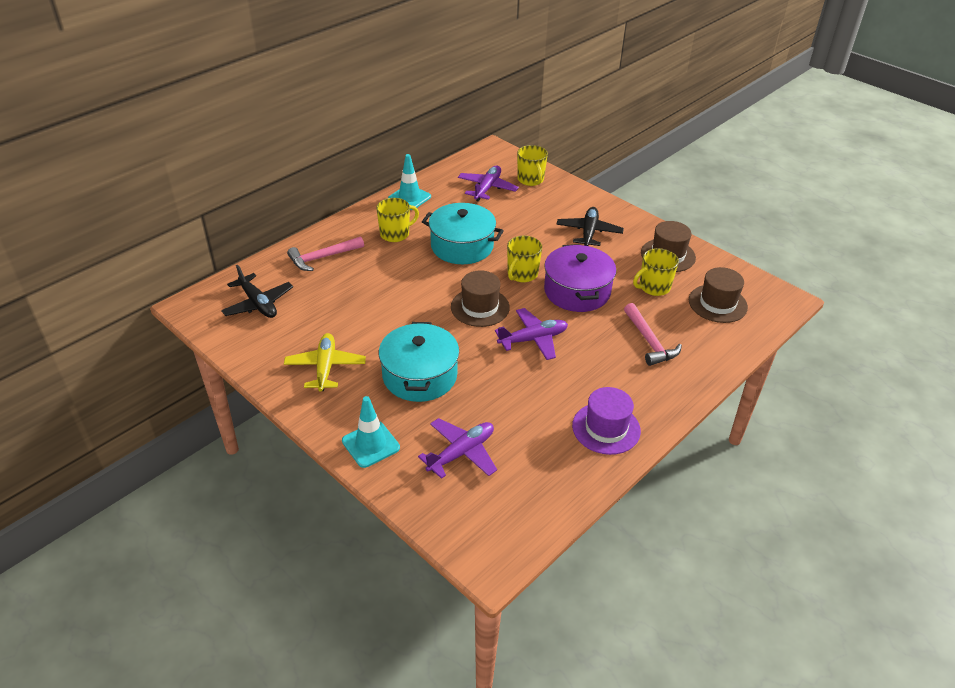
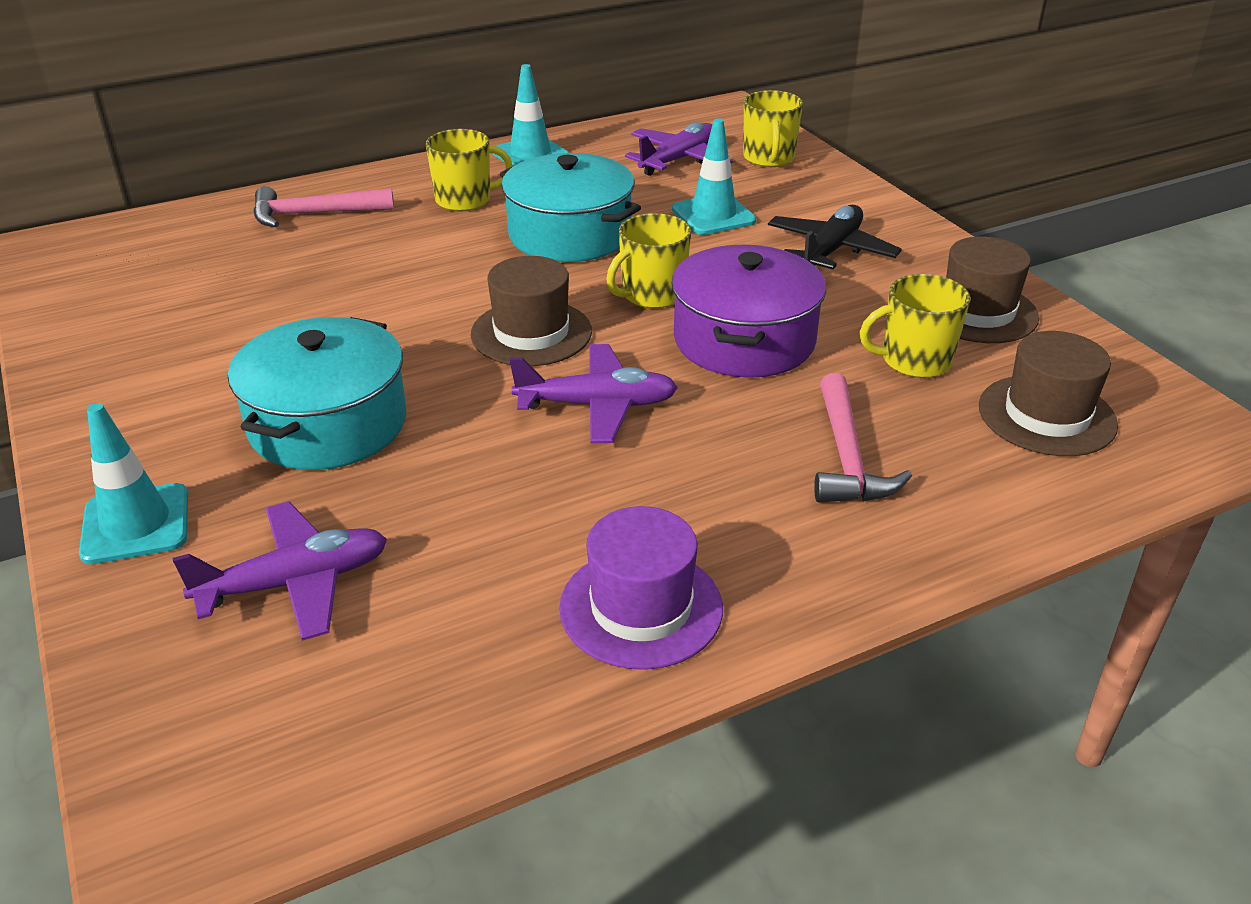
camera: 20 degrees right, 5 degrees down
black plane [221,265,293,318] -> none
yellow plane [284,333,366,392] -> none
none -> turquoise traffic cone [672,118,756,235]

